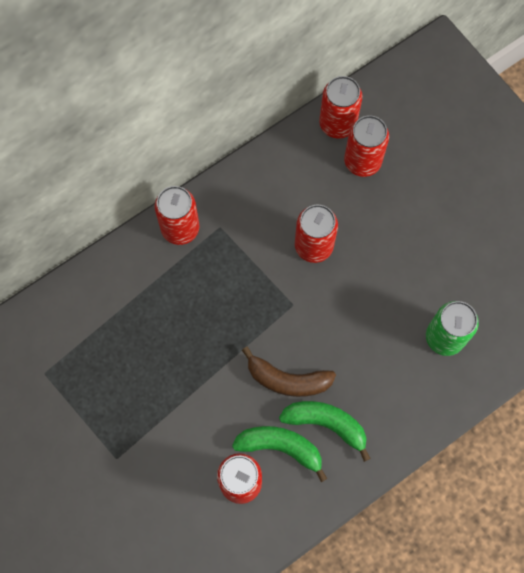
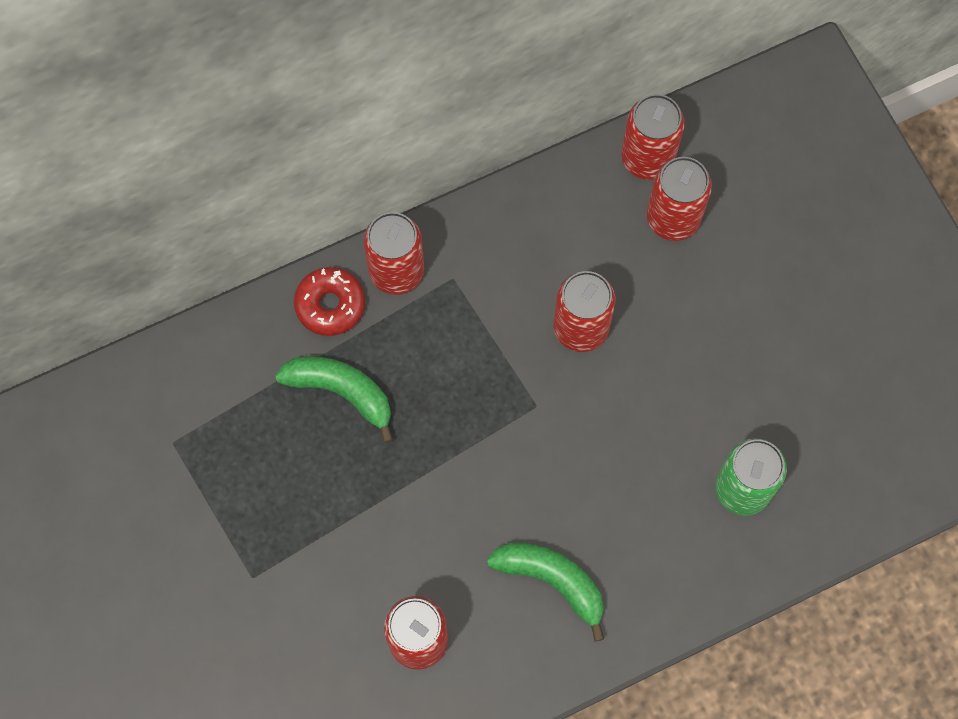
camera: 10 degrees right, 0 degrees up
green banana [232,426,328,482] -> green banana moved to [275,356,394,443]
brown banana [242,347,336,397] -> none
none -> red donut [294,267,365,336]

